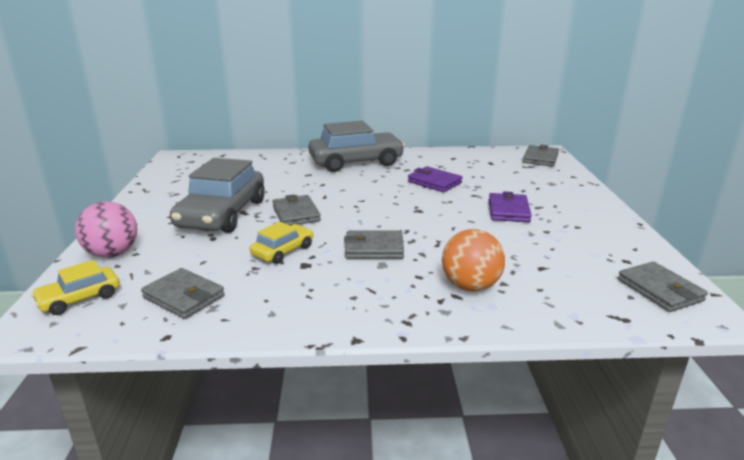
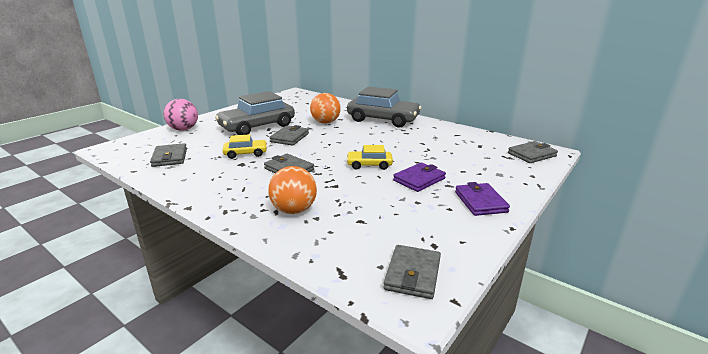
camera: 40 degrees right, 0 degrees up
yellow car [31,260,120,315] -> yellow car moved to [346,145,393,170]
purple wallet [408,166,463,192] -> purple wallet moved to [455,182,510,216]
none -> orange ball [310,93,341,124]

